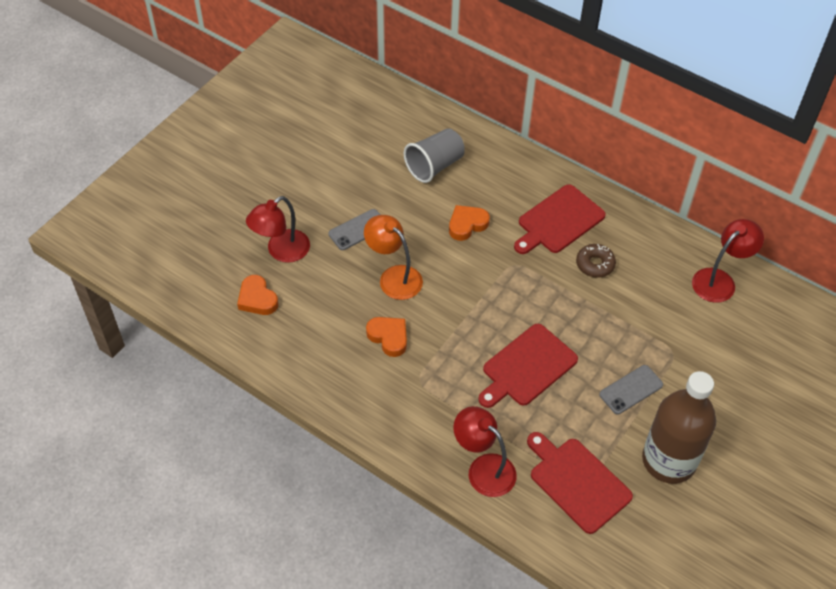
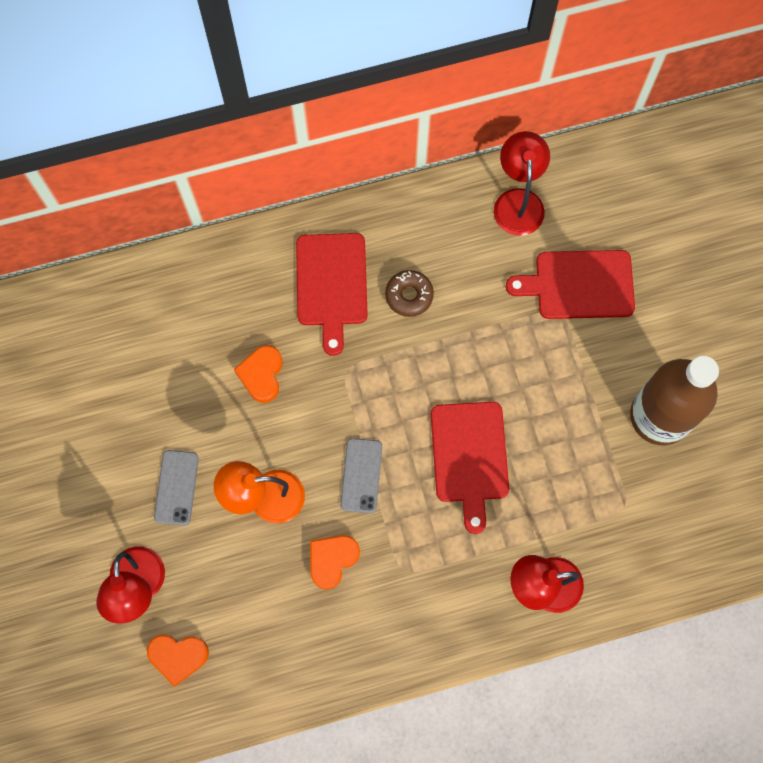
camera: 50 degrees left, 20 degrees up
orange heart [366,317,407,357] -> orange heart turned 45 degrees counterclockwise [310,535,360,590]
grey cup [404,128,465,183] -> none
red cutting board [527,432,633,534] -> red cutting board moved to [506,250,635,319]
grey phone [599,365,663,414] -> grey phone moved to [340,438,382,513]

